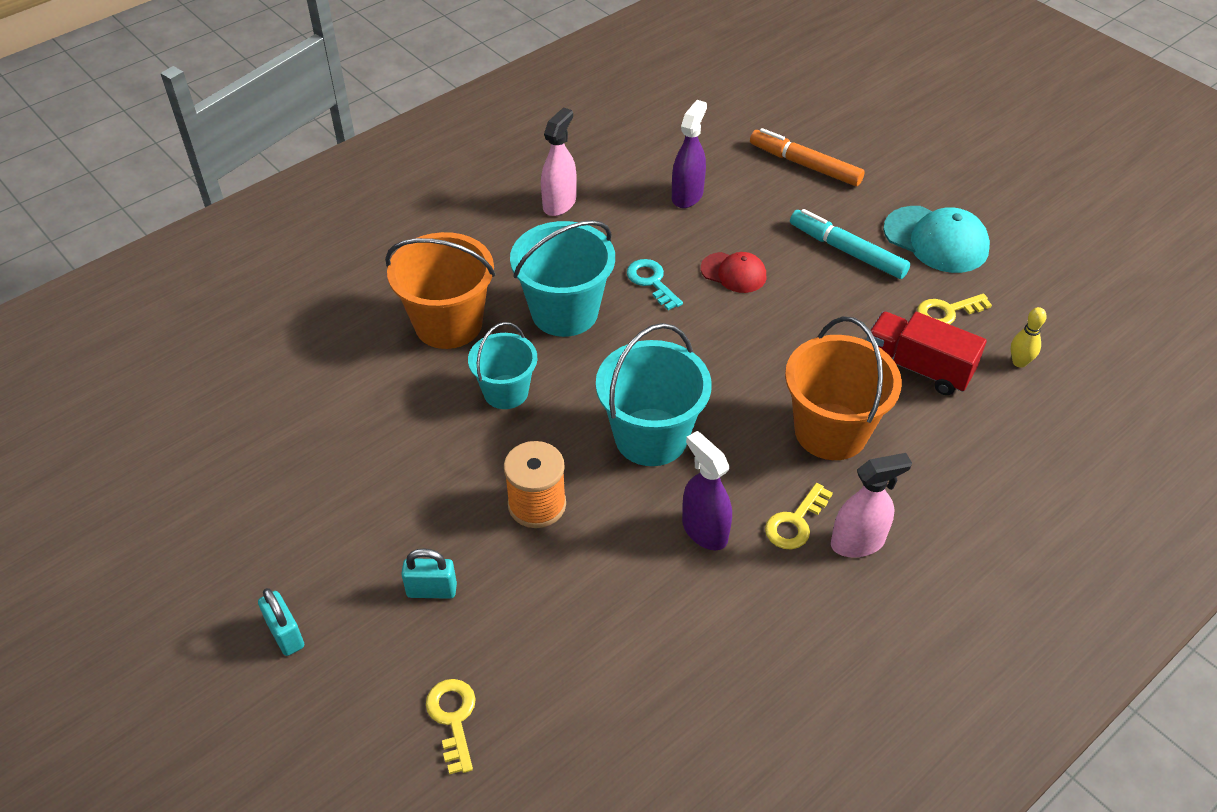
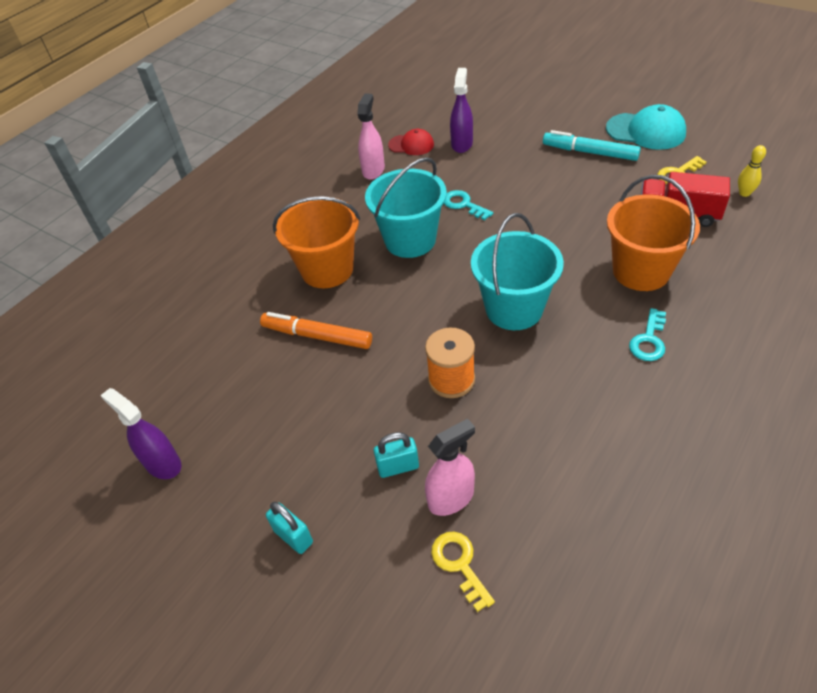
camera: 10 degrees left, 0 degrees up
turquoise bucket [468,322,537,409] -> none
purple spray bottle [682,431,732,550] -> purple spray bottle moved to [100,388,181,479]
red cap [701,252,766,293] -> red cap moved to [388,129,434,155]
orange marker [750,128,865,186] -> orange marker moved to [260,312,372,349]
yellow key [765,483,833,549] -> turquoise key [629,308,666,361]
pink spray bottle [831,453,912,558] -> pink spray bottle moved to [425,419,475,516]

